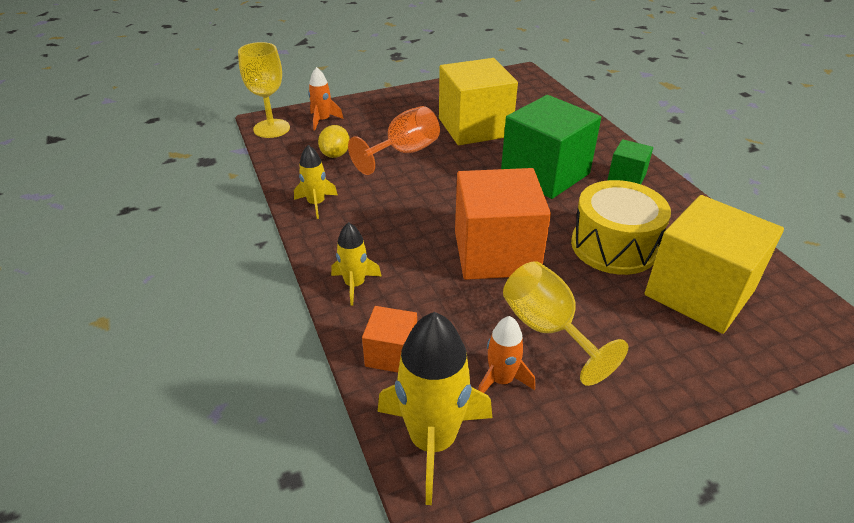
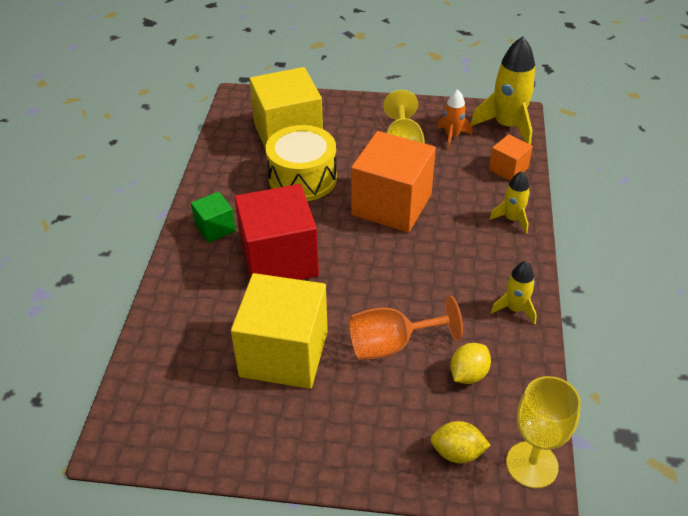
camera: 150 degrees left, 5 degrees up
orange rocket [308,67,343,131] -> yellow lemon [430,421,491,463]
green cube [501,95,601,199] -> red cube [234,184,319,280]

